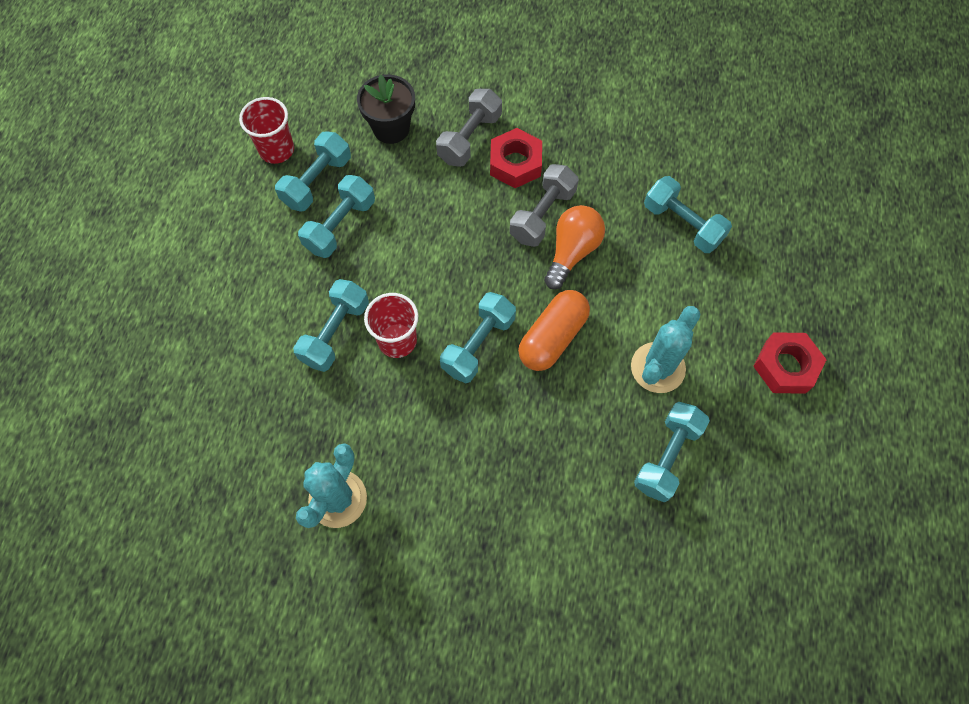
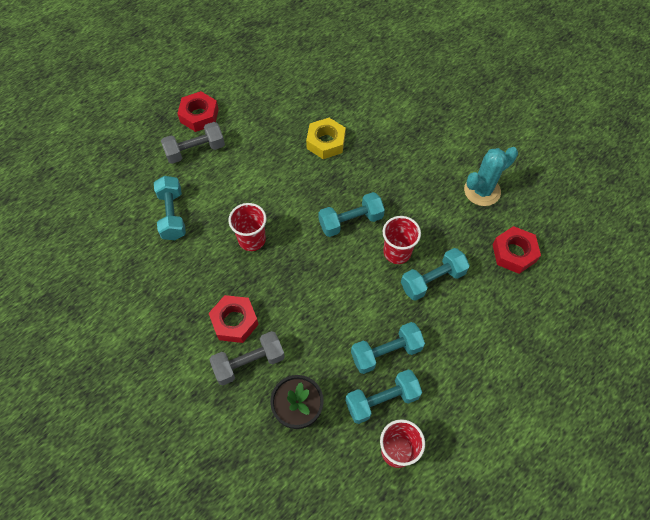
camera: 145 degrees left, 5 degrees down
grey dumbbell [510,164,579,247] -> grey dumbbell moved to [161,122,225,164]
orange capsule [518,290,590,371] -> none
orange light bulb [544,205,605,289] -> red cup [228,203,267,251]
turquoise cactus [631,306,701,393] -> none
turquoise dumbbell [634,402,710,502] -> none
none -> yellow nut [306,118,346,159]
none -> red nut [493,226,541,274]

